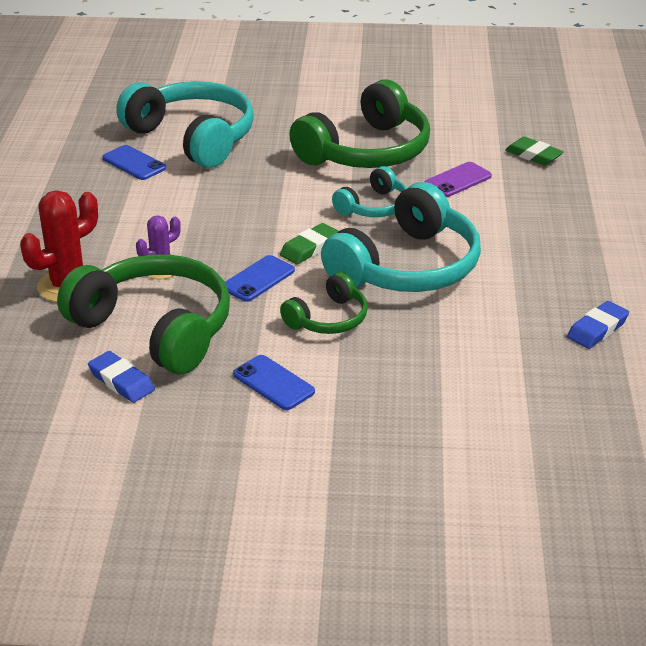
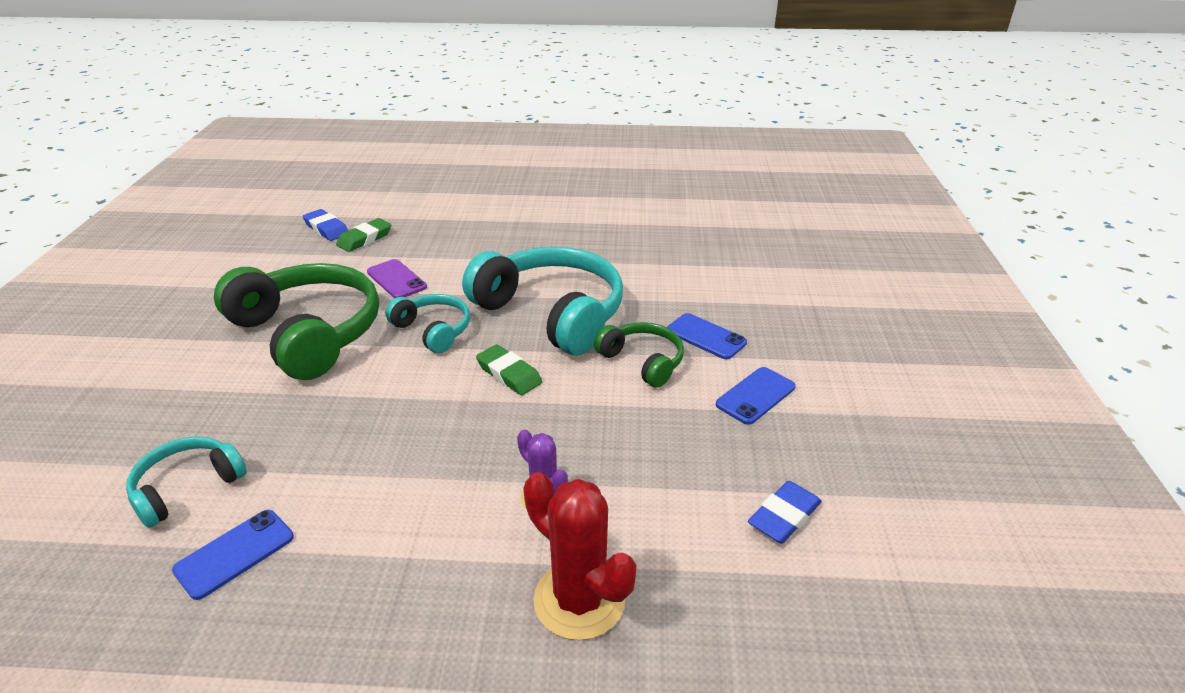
camera: 90 degrees left, 0 degrees up
green headphones [57,254,230,374] -> none
turquoise headphones [116,81,254,168] -> turquoise headphones [126,436,247,528], size x0.52
blue phone [225,255,295,302] -> blue phone moved to [667,313,747,359]
blue eraser [567,301,629,349] -> blue eraser moved to [303,209,348,241]

